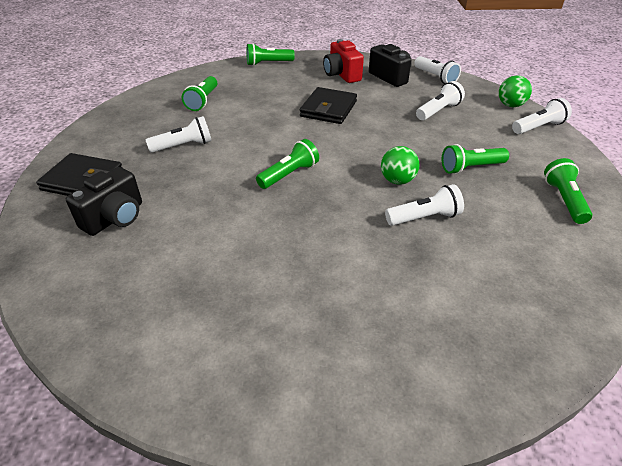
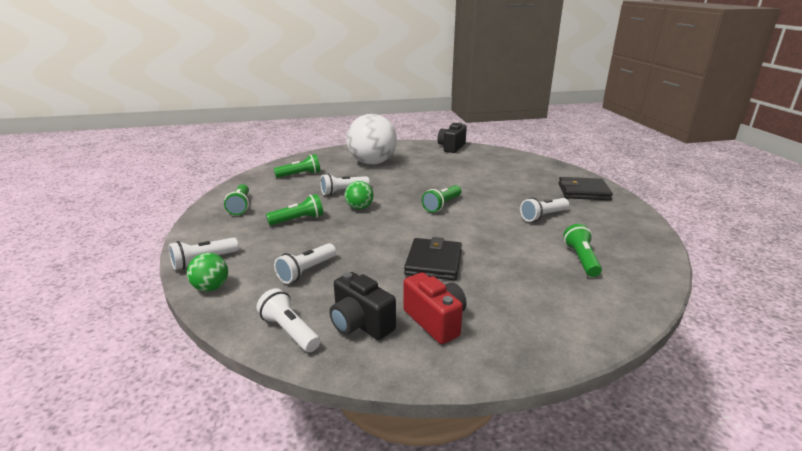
camera: 170 degrees right, 15 degrees down
black camera [66,167,142,236] -> black camera moved to [437,122,467,153]
green flashlight [246,43,295,66] -> green flashlight moved to [274,154,320,178]
none -> white ball [347,114,397,165]

